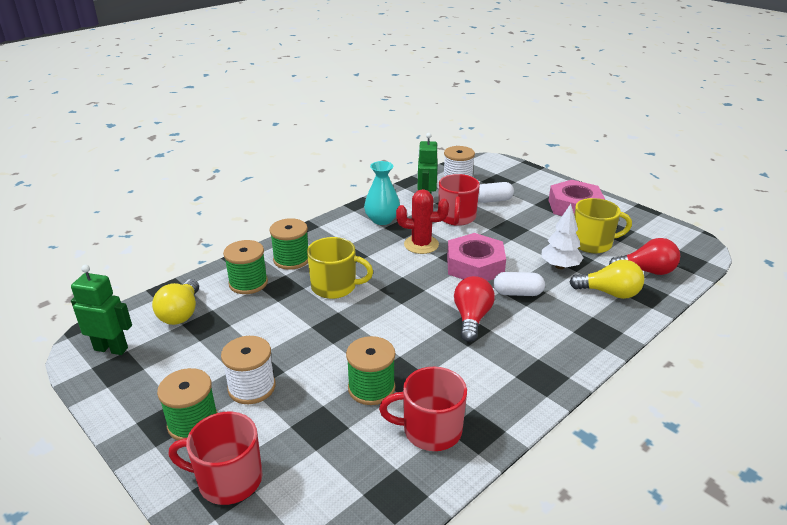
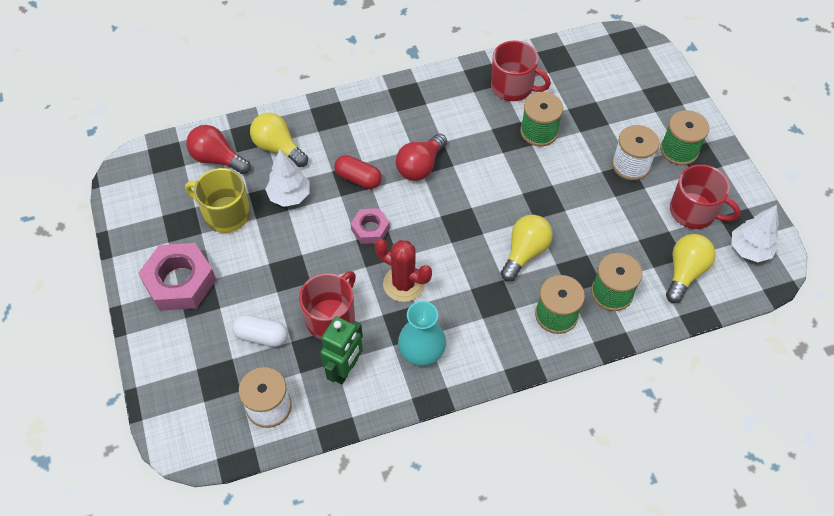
camera: 155 degrees left, 25 degrees up
green robot [71,265,132,355] -> white tree [731,205,779,262]
red mug [168,412,263,505] -> red mug moved to [670,164,741,229]
yellow mug [307,237,373,299] -> yellow light bulb [500,215,553,282]
pink nut [447,233,506,281] -> pink nut [351,208,390,244], size x0.56
white capsule [493,272,545,296] -> red capsule [334,155,382,189]

